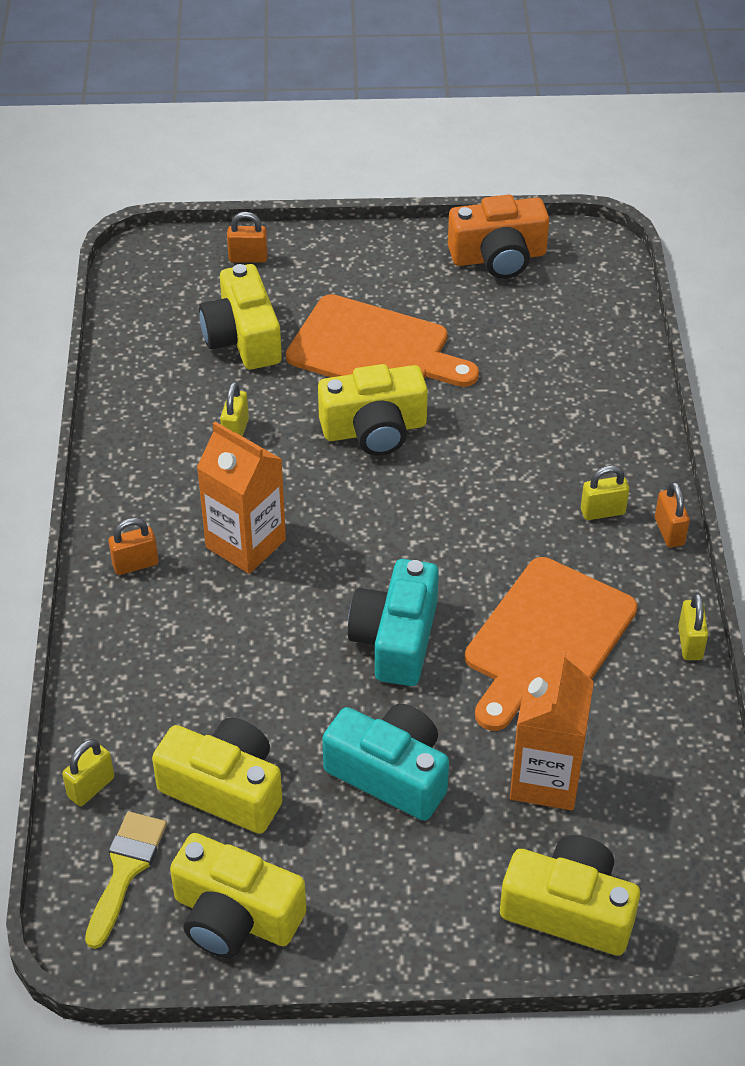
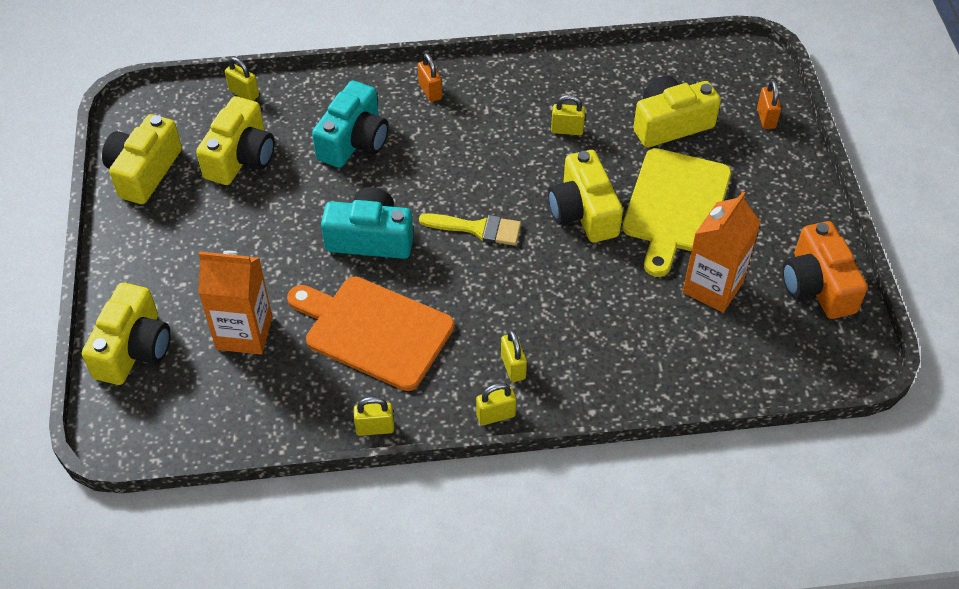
camera: 85 degrees right, 5 degrees up
yellow brush [85,812,167,949] -> yellow brush moved to [419,213,521,246]
orange carton [197,422,286,574] -> orange carton moved to [683,191,761,312]
orange cutting board [286,294,479,387] -> yellow cutting board [622,148,731,277]
turquoise camera [322,704,449,821] -> turquoise camera moved to [312,81,389,168]
orange padlock [655,481,690,548] -> yellow padlock [476,383,516,425]

